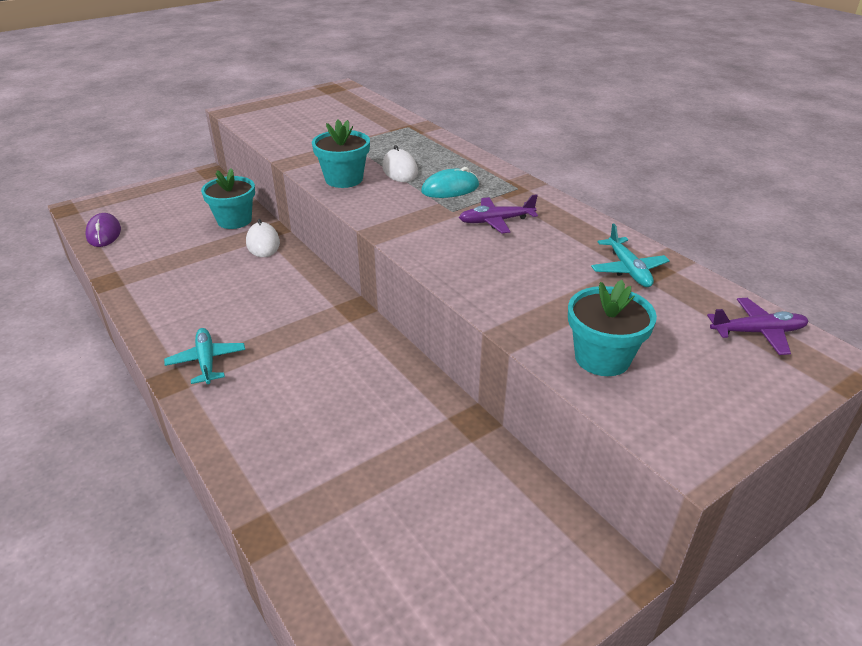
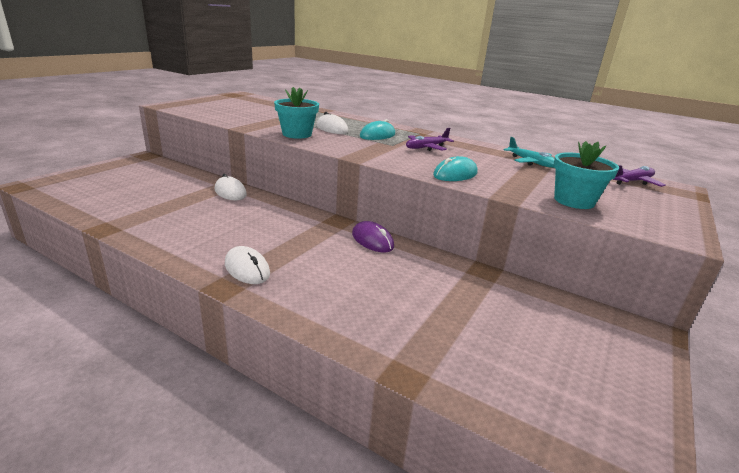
camera: 25 degrees left, 10 degrees down
purple mouse [85,213,121,247] -> purple mouse moved to [352,221,394,253]
turquoise plane [164,328,245,384] -> white mouse [225,246,270,284]
turquoise flower pot [201,168,255,229] -> none
none -> turquoise mouse [433,156,477,181]

